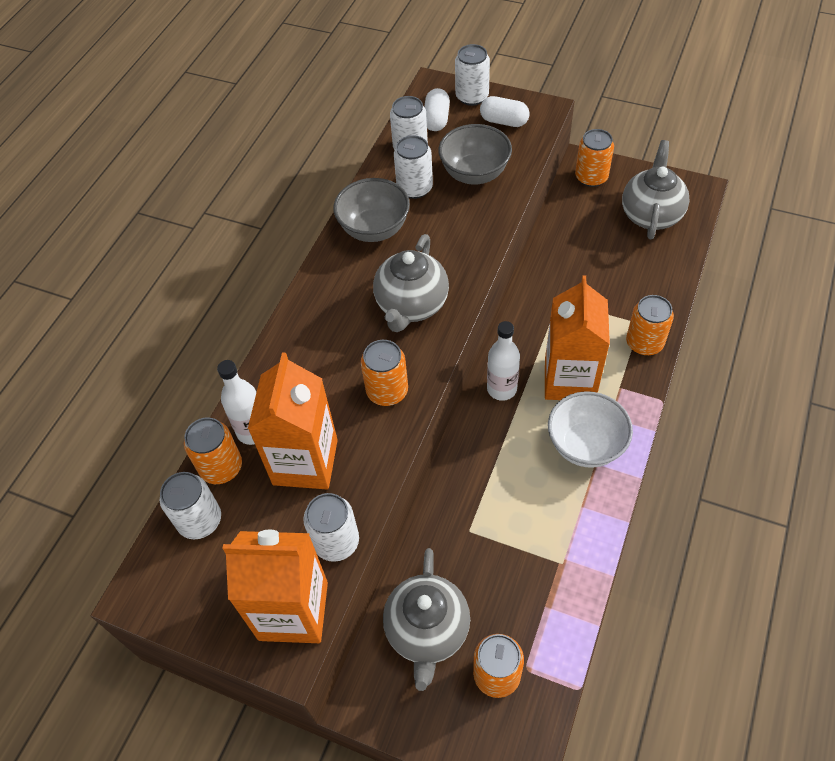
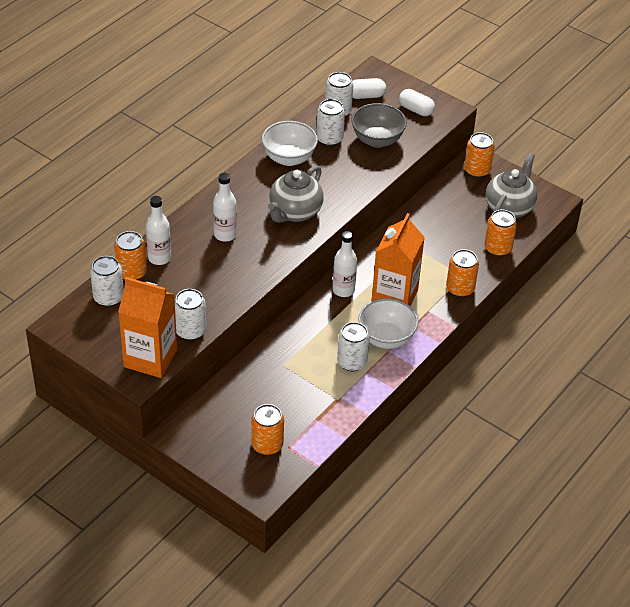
camera: 10 degrees right, 10 degrees down
orange carton [248,353,338,489] -> none
grey bowl [333,178,410,242] -> white bowl [262,121,318,166]
orange can [361,340,408,406] -> orange can moved to [484,210,517,257]
grey teapot [383,548,470,691] -> none
white capsule [424,88,450,131] -> white capsule turned 60 degrees clockwise [352,78,386,99]
white can [455,44,490,106] -> white can moved to [337,322,370,371]
none -> white bottle [213,173,237,241]

